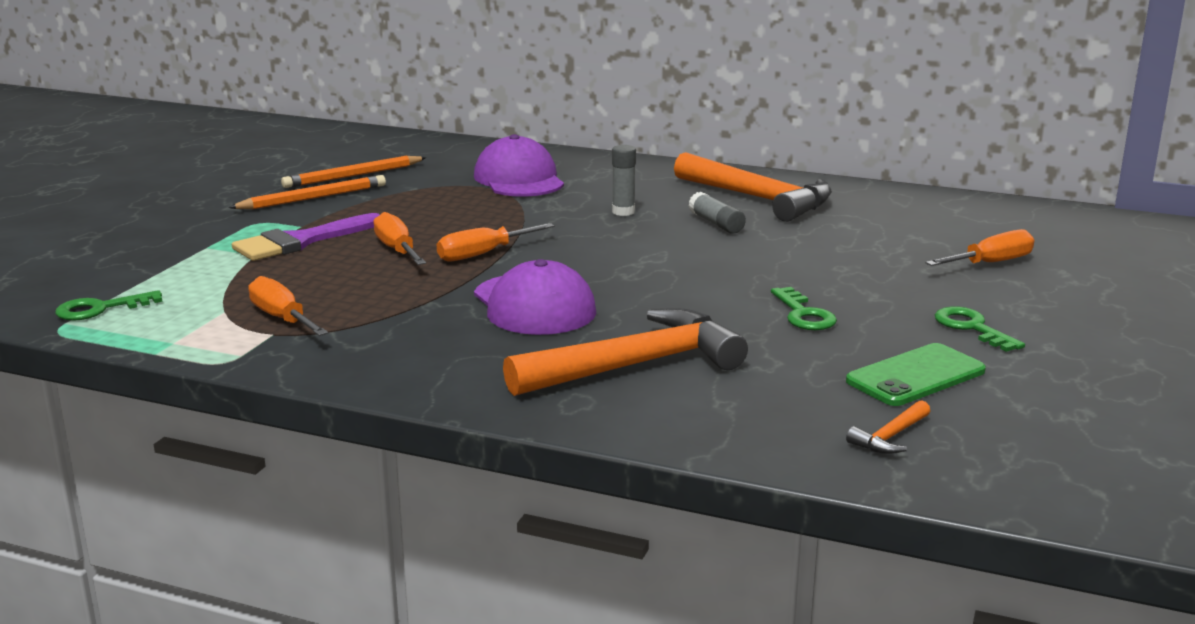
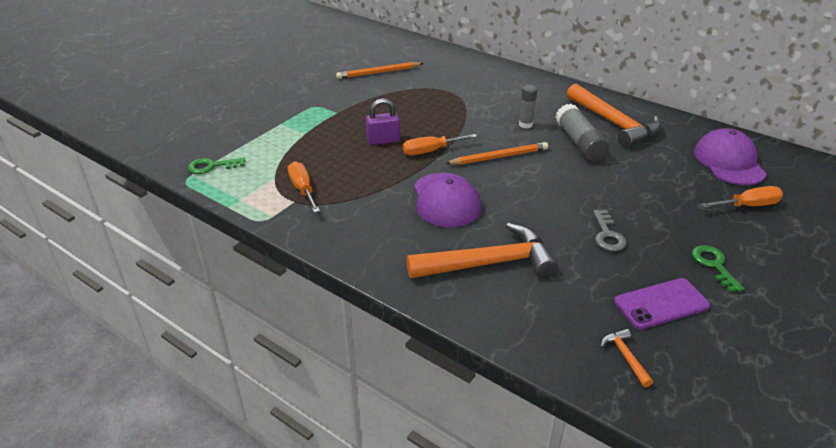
camera: 15 degrees right, 15 degrees up
orange pencil [228,175,386,209] -> orange pencil moved to [445,142,548,165]
purple brush [232,213,380,261] -> none
orange screwdriver [374,212,426,265] -> purple padlock [366,98,400,145]
purple cap [474,134,564,197] -> purple cap moved to [694,128,766,185]
grey glue stick [689,192,746,234] -> grey glue stick [555,104,610,162], size x1.71
green key [771,287,837,330] -> grey key [593,210,626,251]
green phone [846,343,986,406] -> purple phone [614,278,710,329]
orange hammer [846,400,930,454] -> orange hammer turned 105 degrees clockwise [600,329,653,387]

